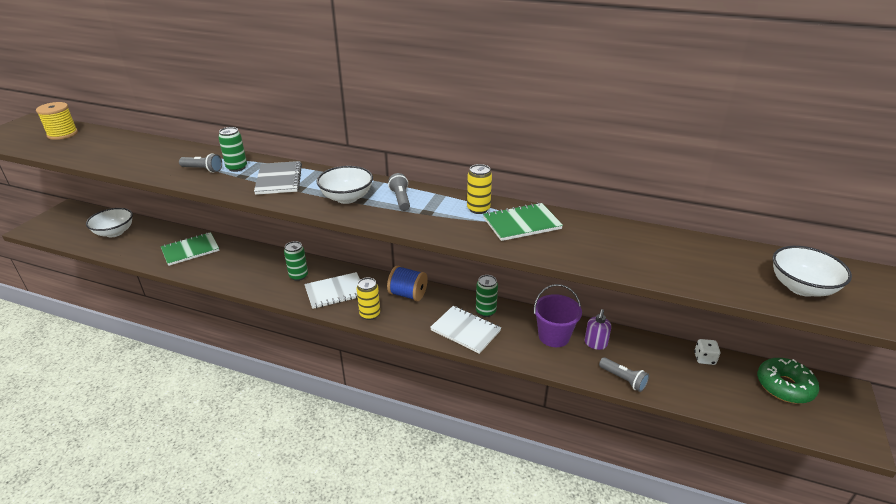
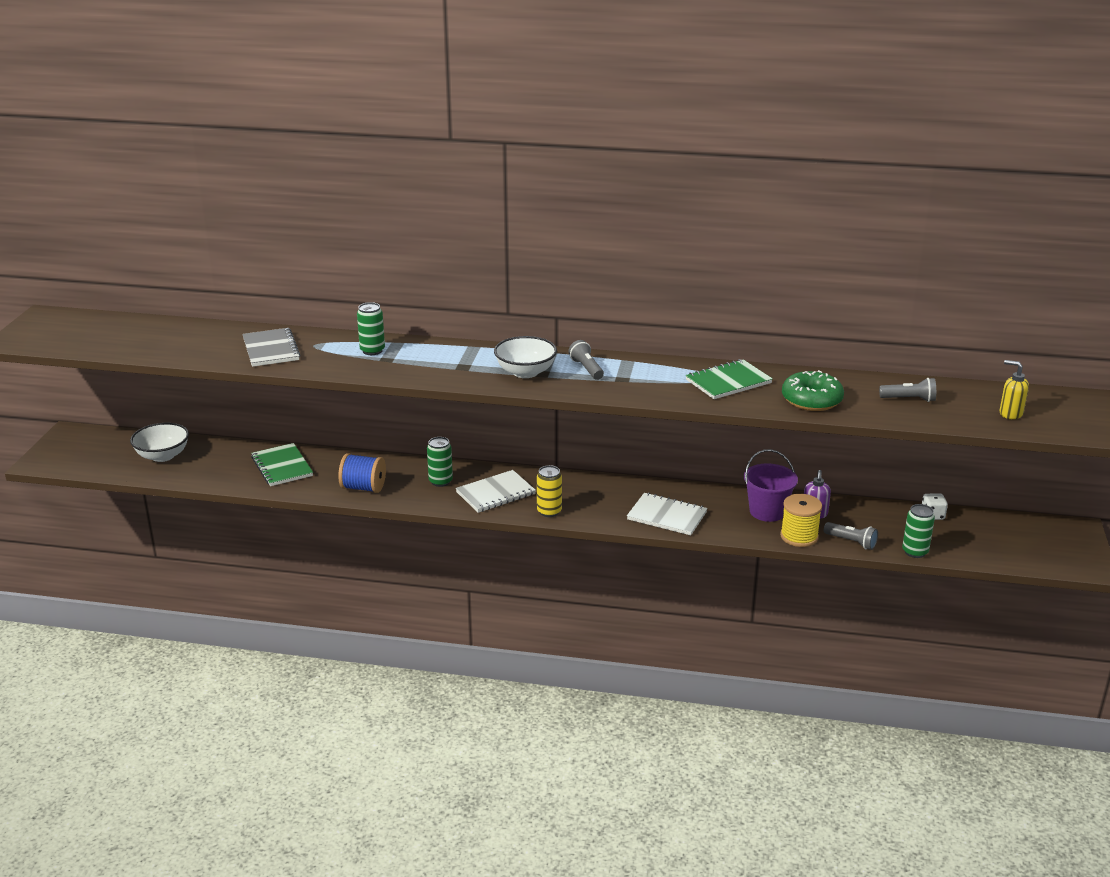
camera: 10 degrees left, 5 degrees down
yellow spool [36,102,78,140] -> yellow spool moved to [780,494,822,547]
green notebook [161,232,220,266] -> green notebook turned 75 degrees counterclockwise [251,443,313,486]
grey flashlight [179,153,222,173] -> grey flashlight moved to [879,378,936,402]
grey notebook [254,161,302,195] -> grey notebook moved to [242,328,300,367]
blue spool [387,266,428,301] -> blue spool moved to [338,453,386,493]
yellow can [467,164,492,214] -> none
green can [476,275,498,317] -> green can moved to [902,504,935,558]
green donut [757,358,819,404] -> green donut moved to [782,370,844,411]
white bowl [773,246,852,297] -> yellow soap dispenser [1000,360,1029,419]

